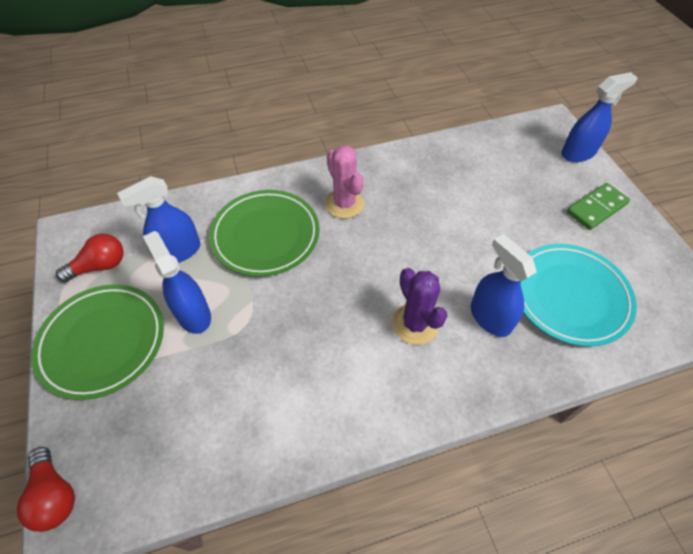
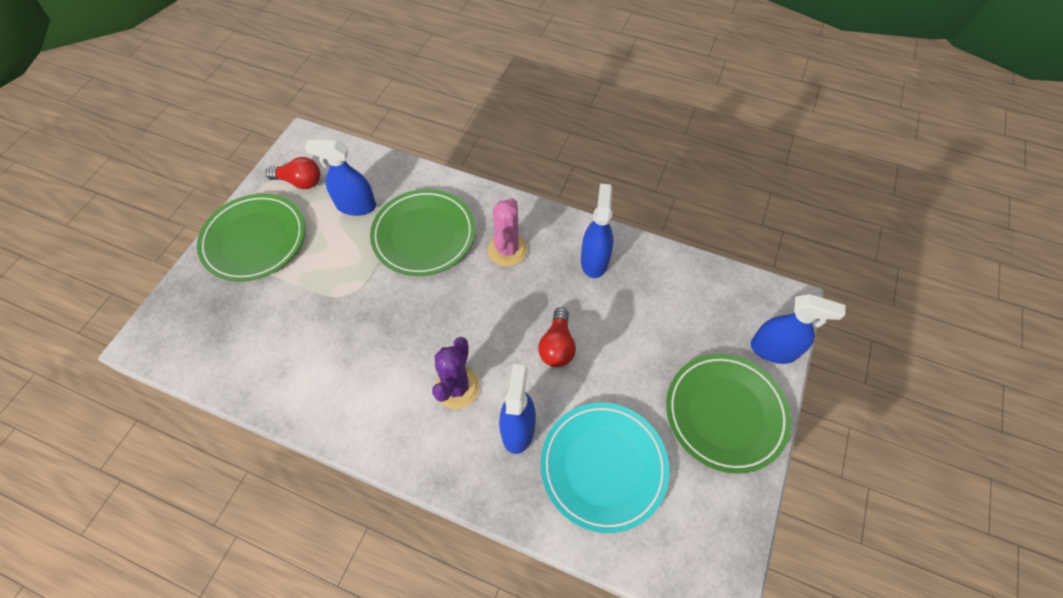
camera: 40 degrees right, 5 degrees up
red light bulb [17,447,75,532] -> red light bulb moved to [538,307,576,367]
blue spray bottle [143,231,211,334] -> blue spray bottle moved to [581,184,613,278]
green domino [567,183,630,230] -> green plate [666,354,791,474]

